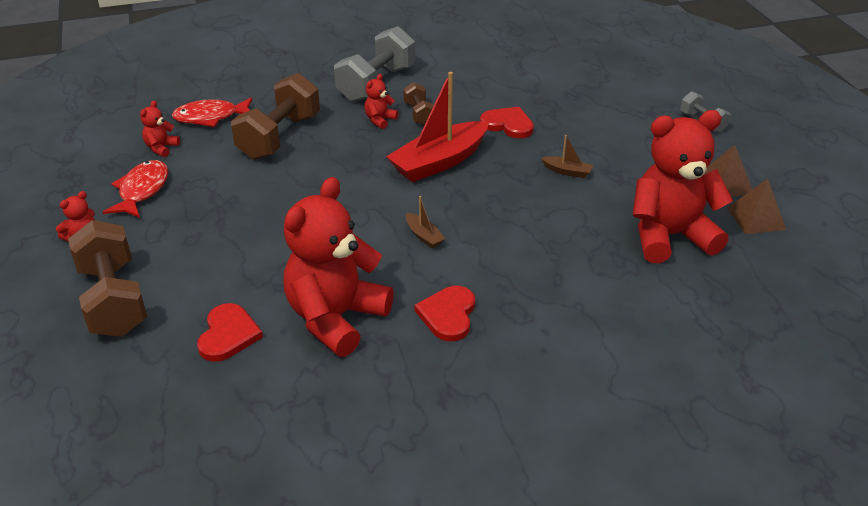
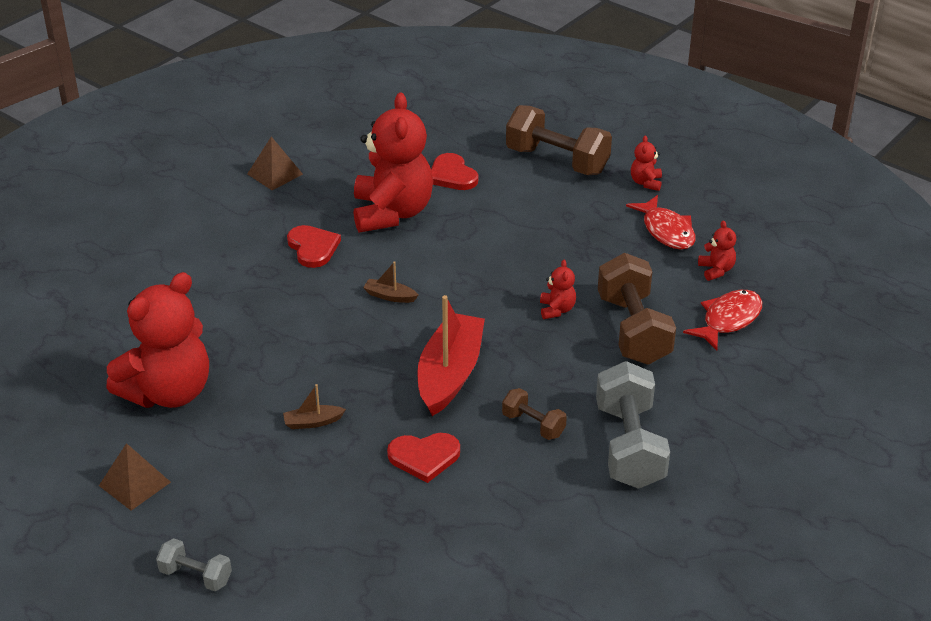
camera: 145 degrees right, 0 degrees up
red teddy bear [364,74,398,129] -> red teddy bear moved to [540,260,576,319]
brown pyramid [727,179,786,234] -> brown pyramid moved to [247,137,303,190]

